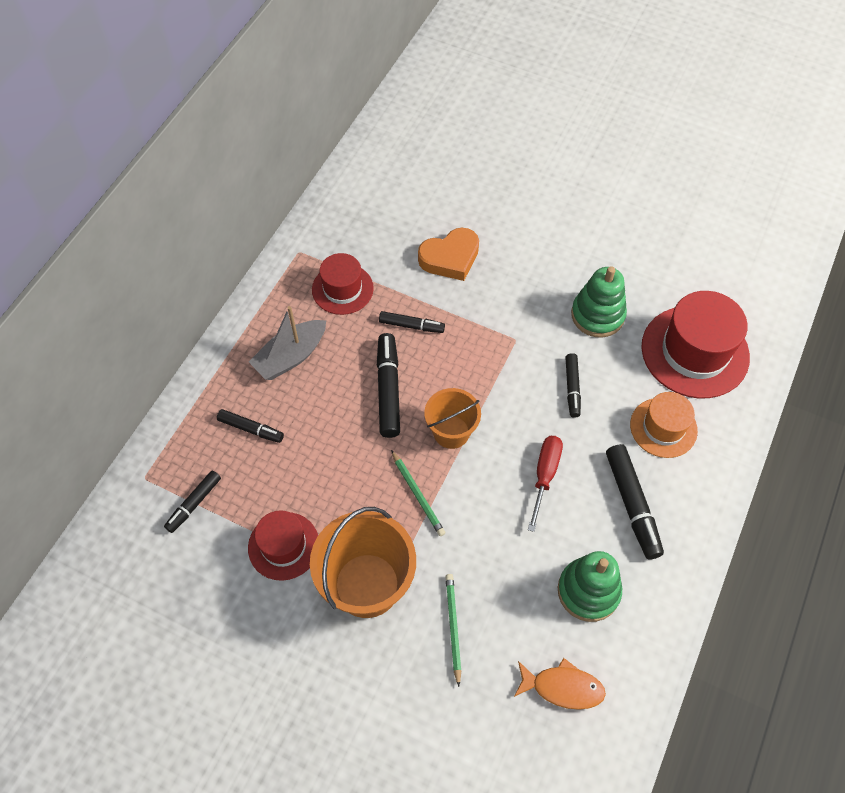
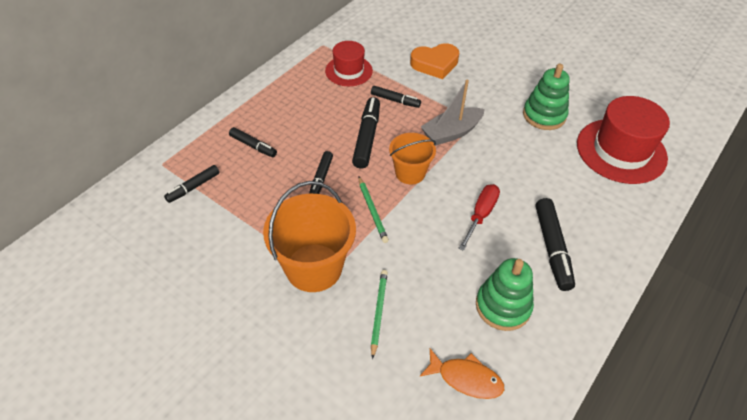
camera: 10 degrees right, 10 degrees down
red hat [248,510,318,581] -> none
grey boat [249,306,326,380] -> grey boat moved to [421,80,485,146]
black marker [565,353,581,418] -> black marker moved to [309,151,333,194]
orange hat [630,392,698,458] -> none

